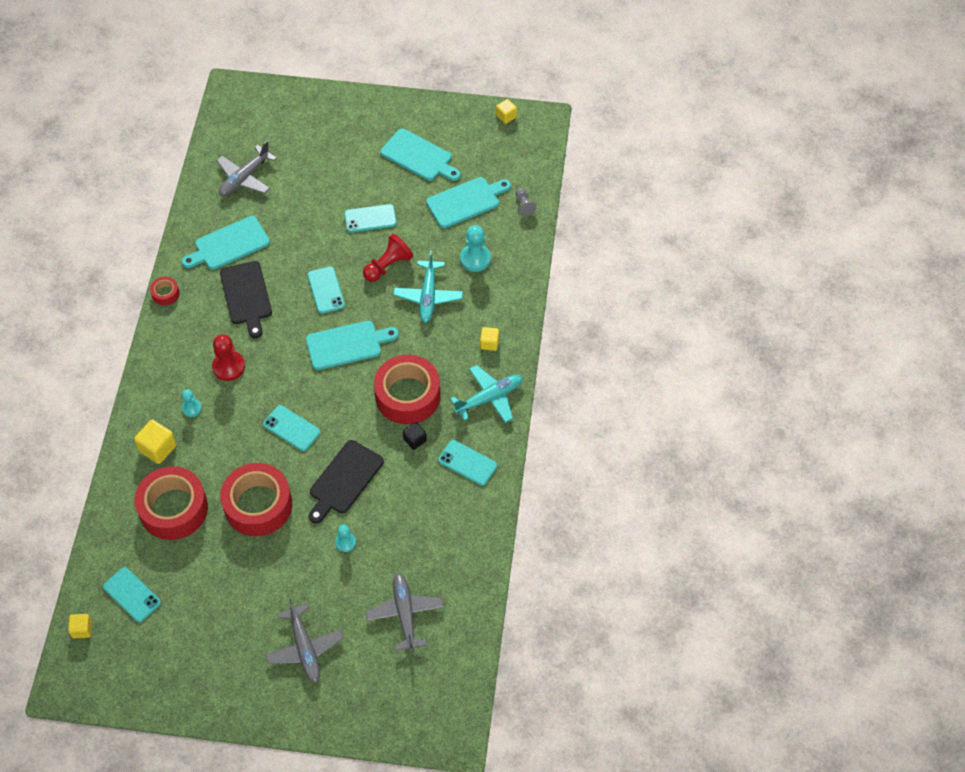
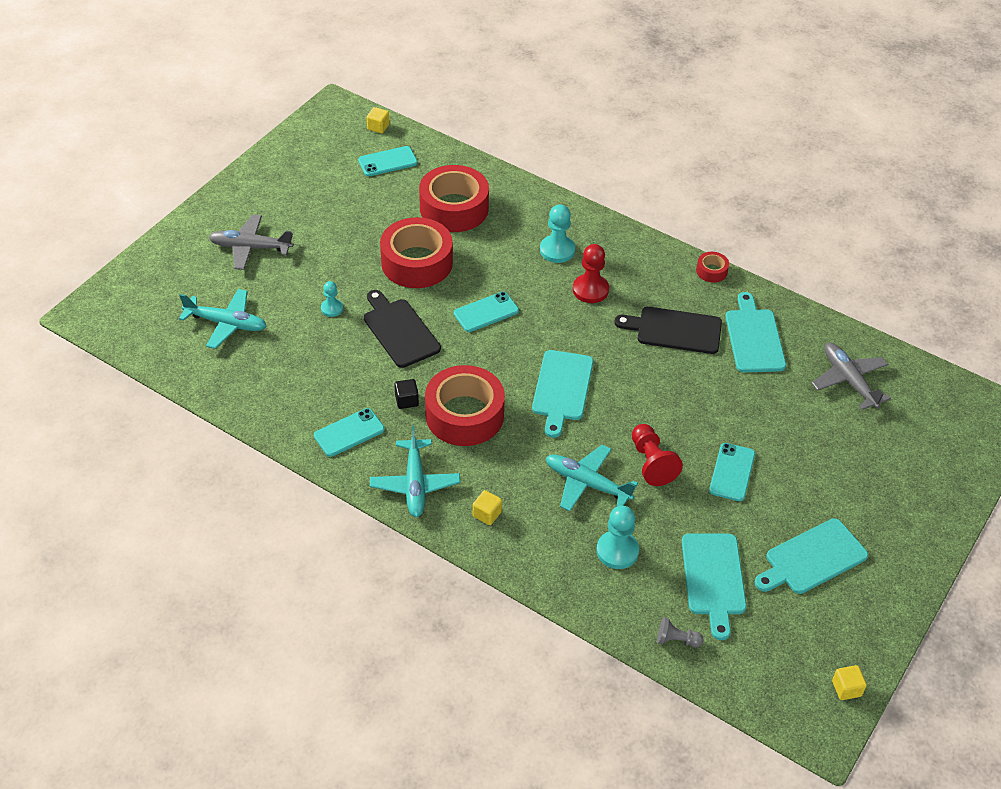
camera: 115 degrees right, 10 degrees down
yellow cube [134,419,176,464] -> none
turquoise pawn [182,389,202,417] -> turquoise pawn [540,204,575,263], size x1.66
turquoise phone [307,266,345,314] -> none
grey plane [366,573,444,652] -> turquoise plane [179,289,266,349]

